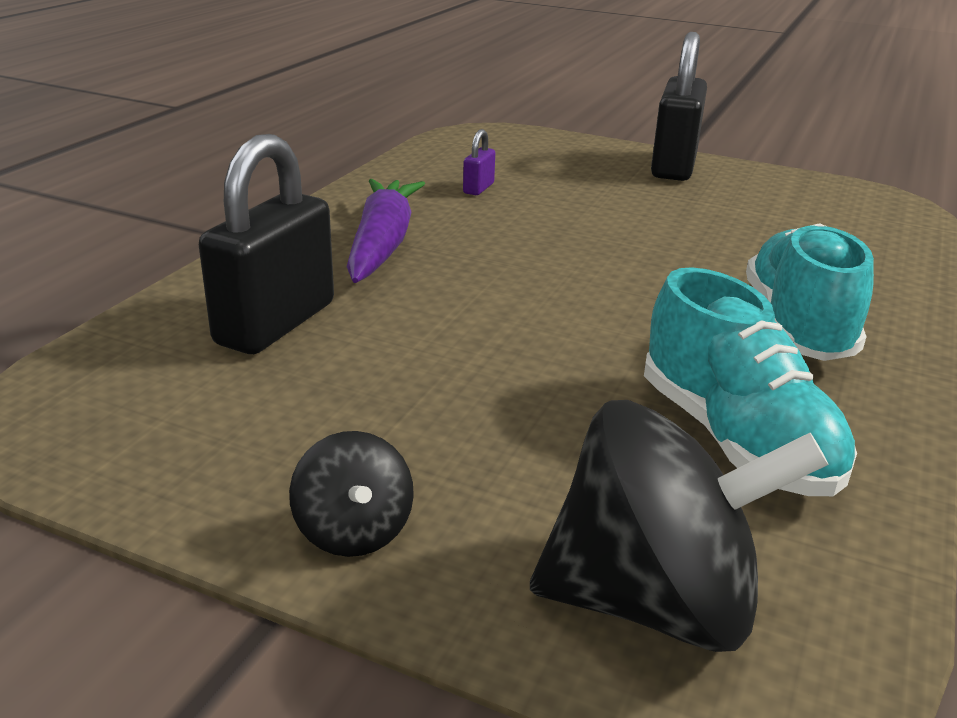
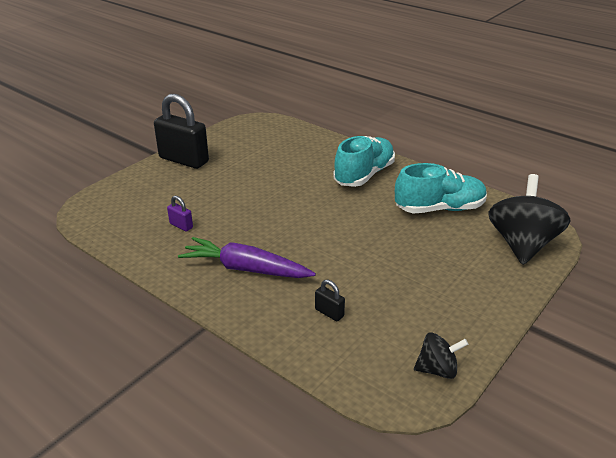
camera: 75 degrees left, 5 degrees up
black padlock [199,134,334,354] -> black padlock [315,280,345,321], size x0.43
black spinning top [289,431,414,557] -> black spinning top moved to [414,333,468,379]
turquoise shoe [746,223,874,361] -> turquoise shoe turned 105 degrees clockwise [333,136,395,187]

